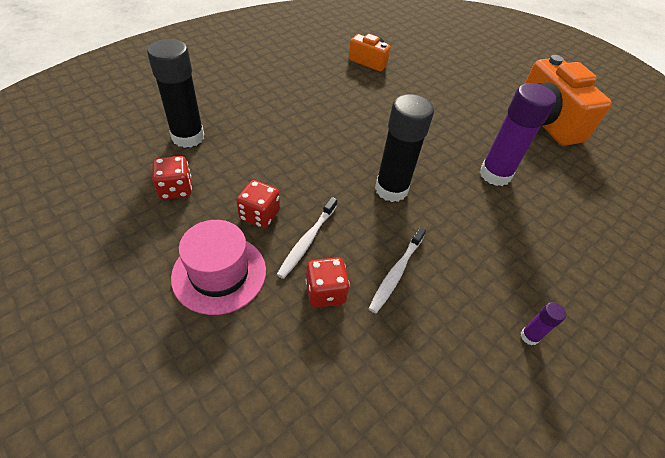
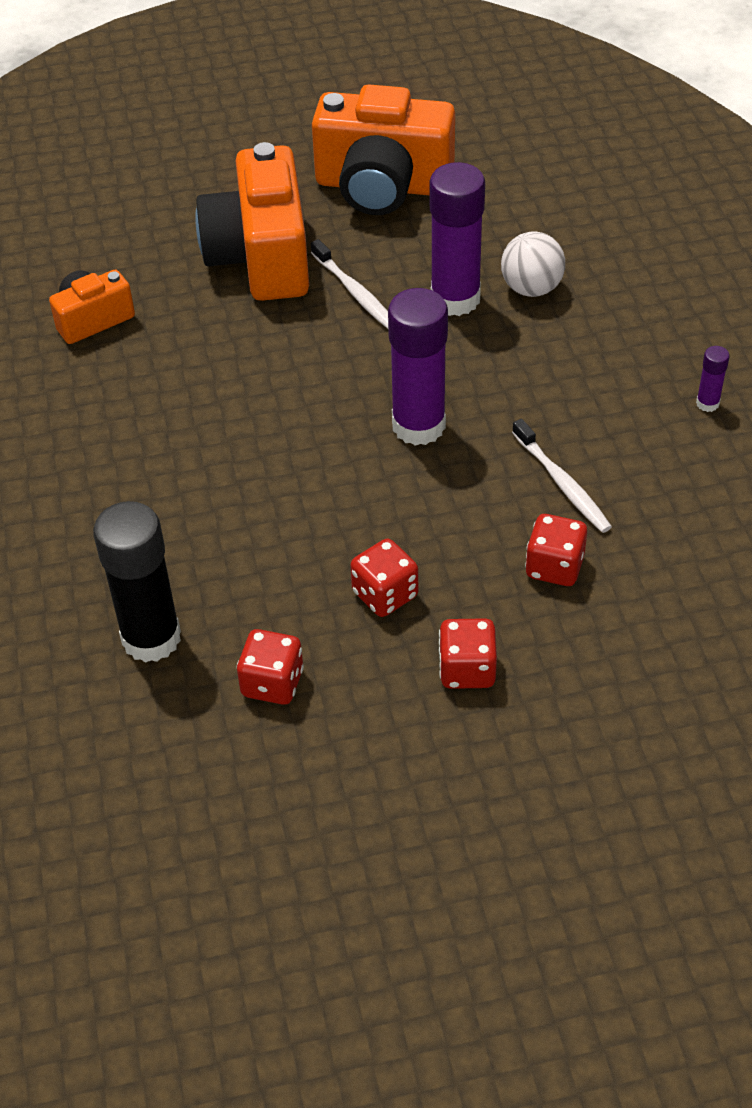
camera: 55 degrees left, 0 degrees up
pink hat [171,220,266,315] -> red dice [439,618,497,689]
white toothbrush [277,197,337,279] -> white toothbrush moved to [311,239,388,329]
black glue stick [375,94,434,202] -> purple glue stick [388,288,448,446]
none -> orange camera [195,142,309,301]
none -> white ball [501,231,565,297]

